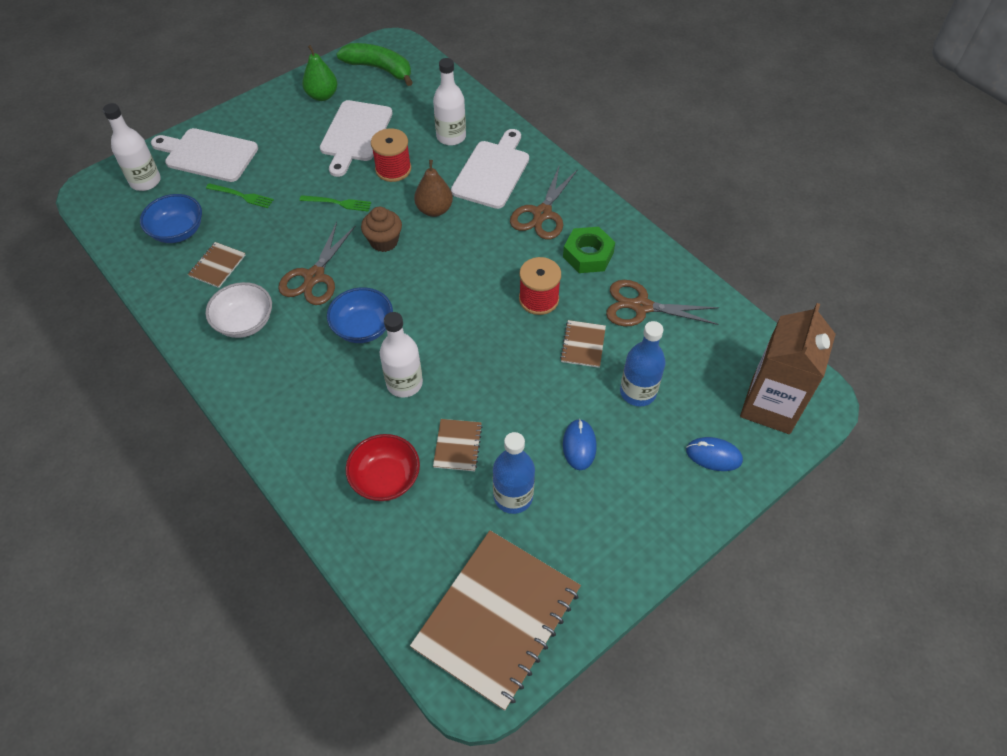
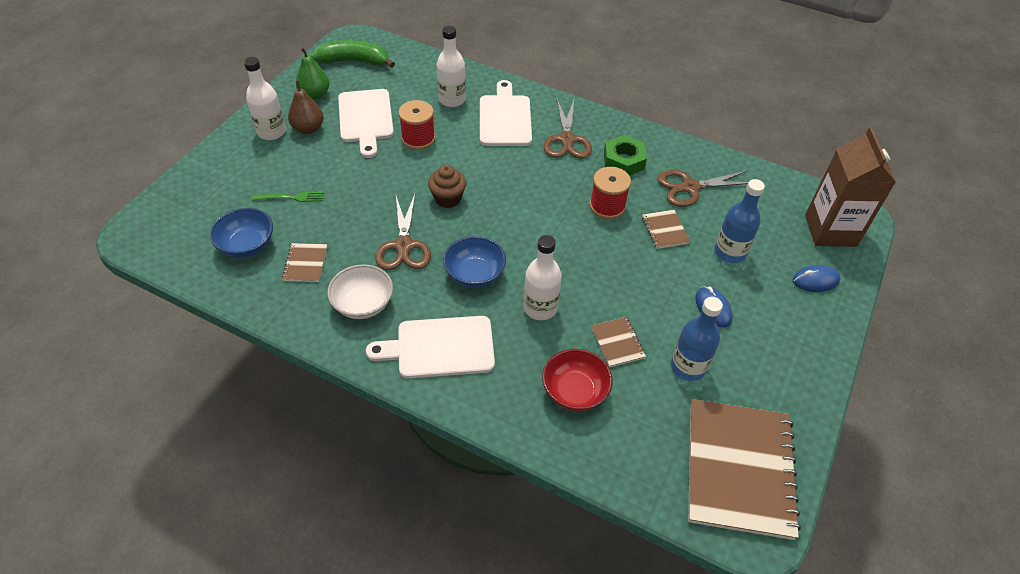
camera: 25 degrees left, 5 degrees down
white bottle [103,103,161,191] -> white bottle moved to [244,57,286,140]
white cutting board [151,128,258,182] -> white cutting board moved to [366,316,495,379]
green fork [300,195,371,212] -> none
brown pear [414,160,453,217] -> brown pear moved to [288,80,324,134]

